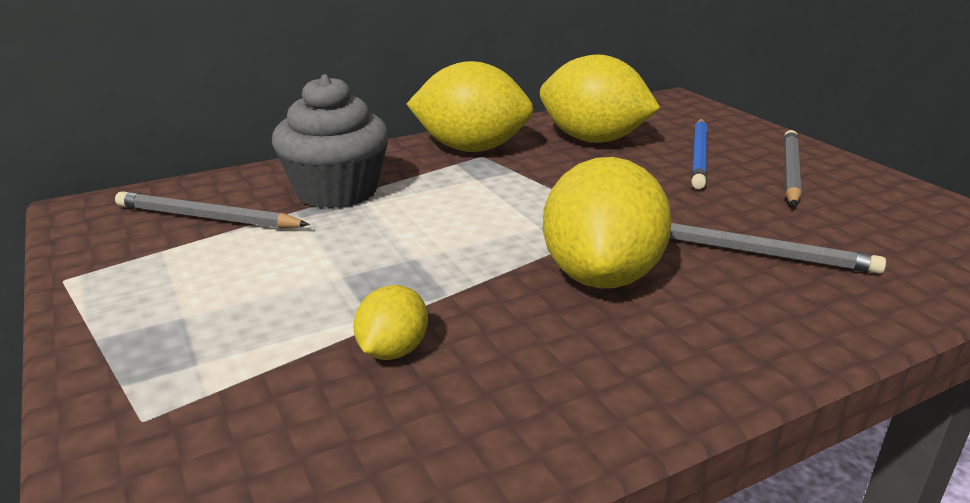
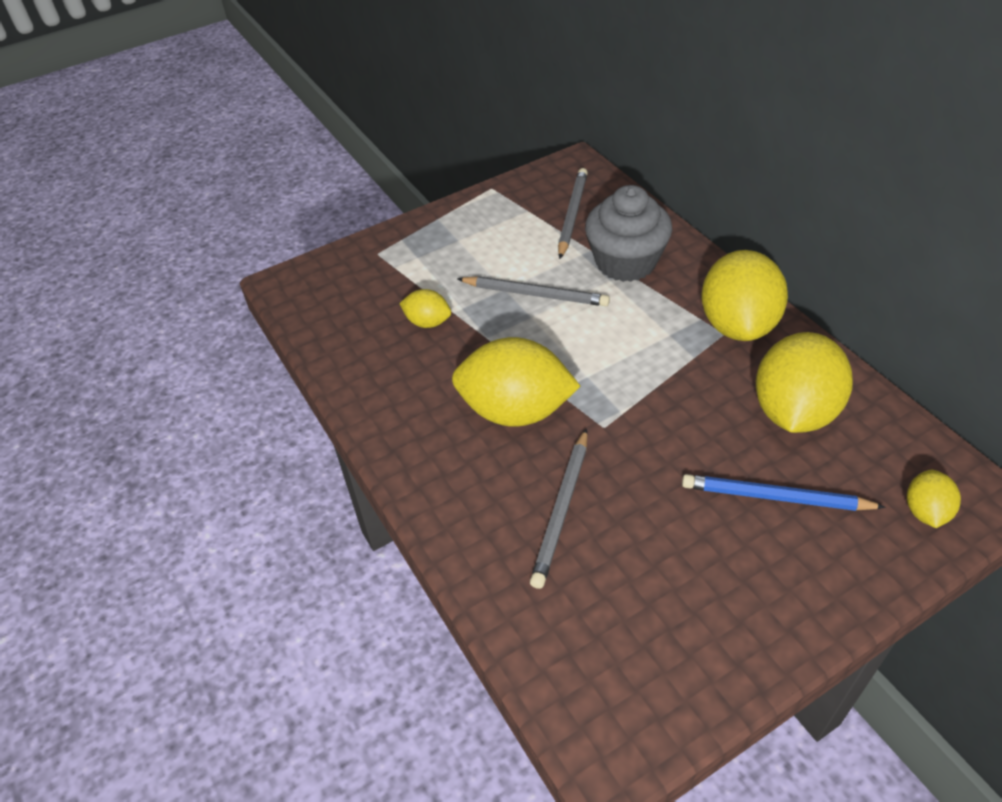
camera: 90 degrees right, 20 degrees up
grey pencil [784,130,802,206] -> grey pencil moved to [457,276,610,306]
none -> yellow lemon [907,470,961,528]

